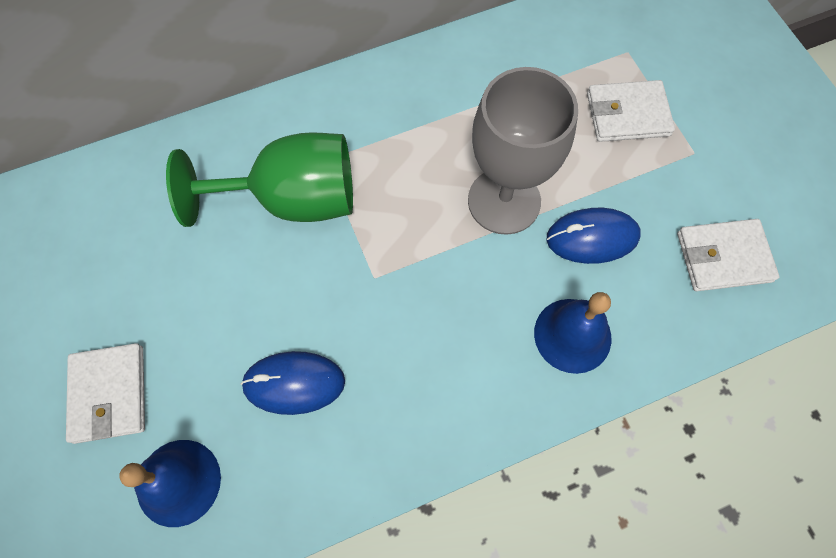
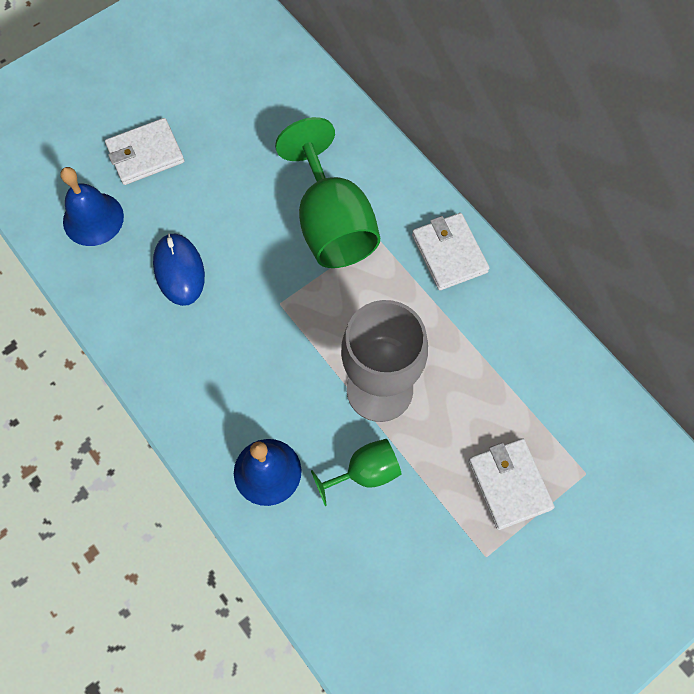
camera: 75 degrees right, 0 degrees up
blue mouse [547,208,641,264] -> green goblet [311,439,402,506]
white wallet [677,219,779,291] -> white wallet moved to [412,213,489,290]

